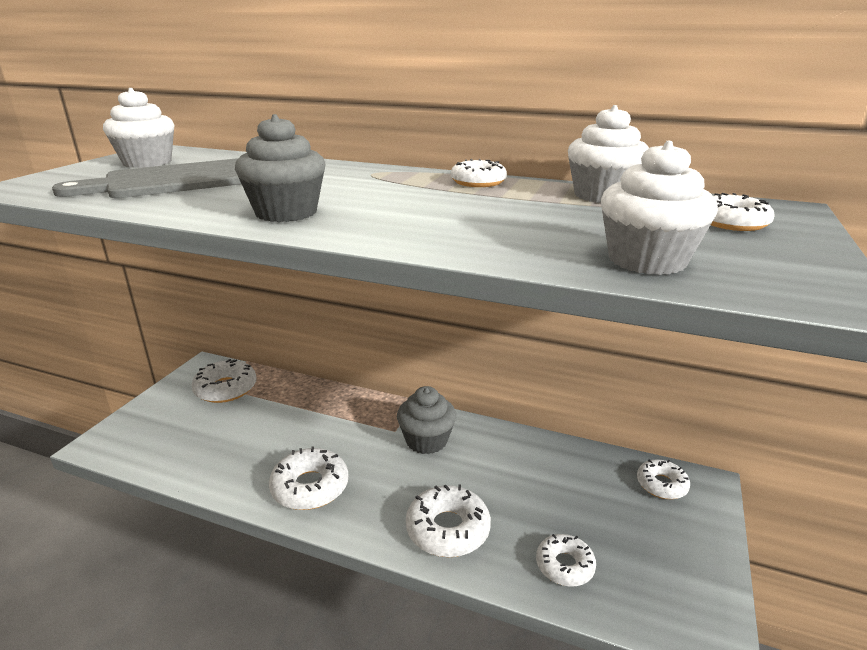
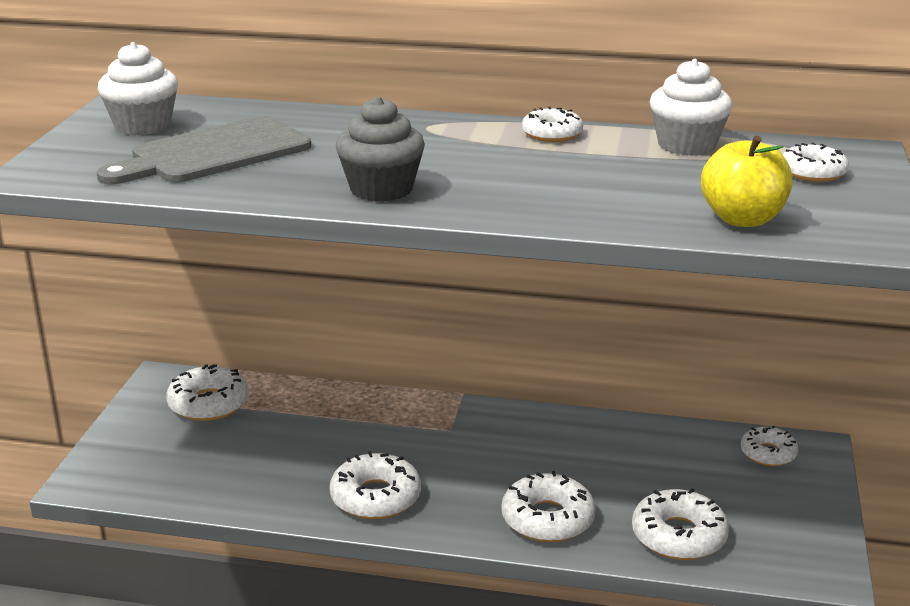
camera: 10 degrees left, 0 degrees up
grey cupcake [397,386,456,454] -> none
white donut [536,534,596,587] -> white donut [632,488,729,560], size x1.54
white cupcake [601,141,718,275] -> yellow apple [701,136,793,227]

